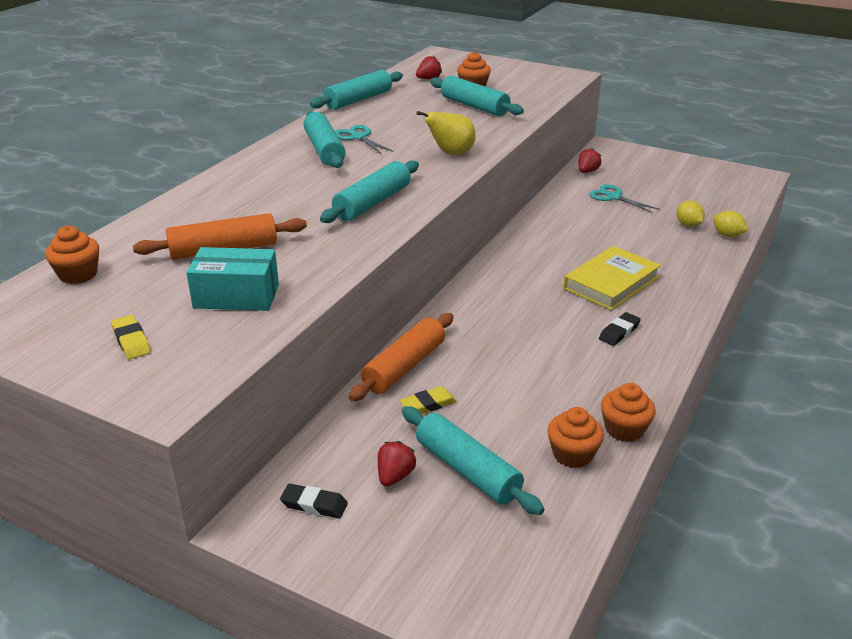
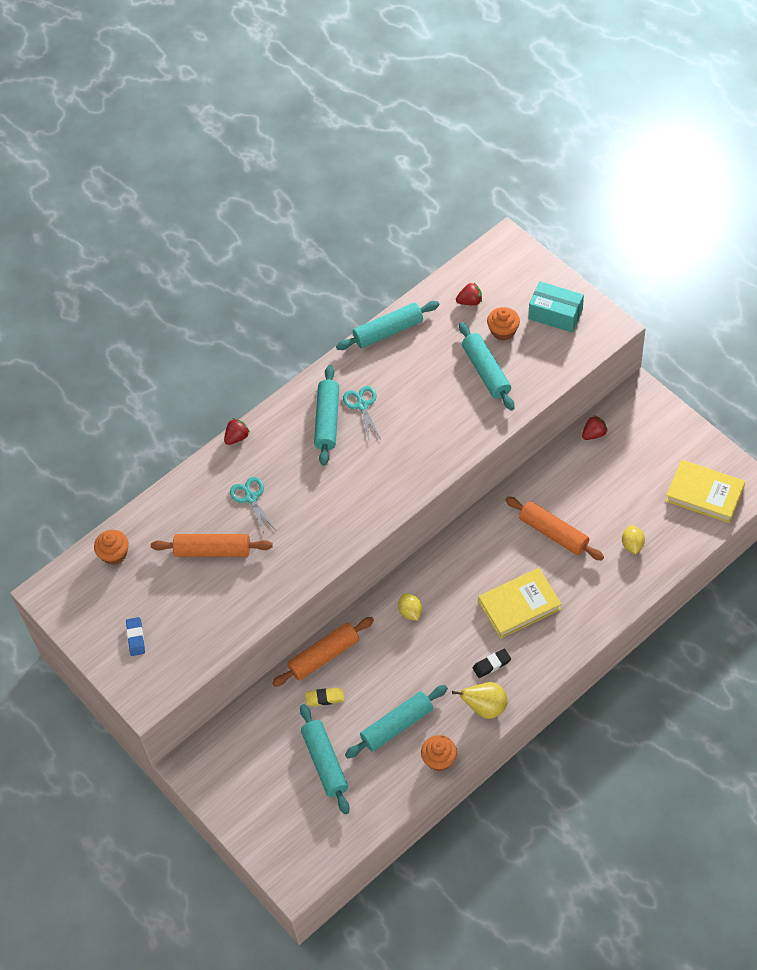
camera: 25 degrees right, 25 degrees up
yellow eraser [111,315,151,359] -> blue eraser [126,617,145,656]
turquoise box [186,247,279,311] -> turquoise box moved to [529,281,584,332]
black eraser [280,483,348,518] -> none
turquoise rolling pin [320,161,419,223] -> turquoise rolling pin moved to [345,685,448,758]
red strawberry [378,441,417,486] -> red strawberry moved to [224,418,250,445]
yellow pear [417,111,476,155] -> yellow pear moved to [452,682,507,719]
orange cupcake [548,407,604,468] -> none
turquoise scissors [589,184,660,213] -> turquoise scissors moved to [230,477,275,535]
yellow lemon [713,211,748,237] -> yellow lemon moved to [398,593,422,621]
none -> orange rolling pin [505,496,604,561]
none -> yellow book [666,460,745,523]

